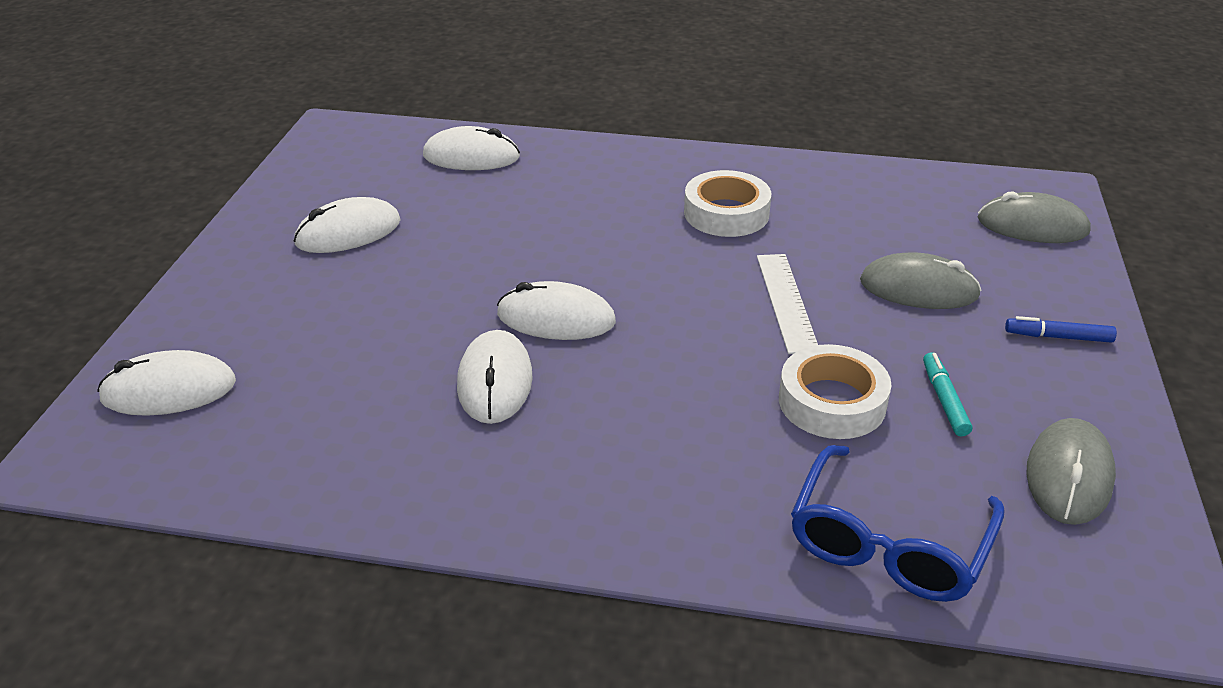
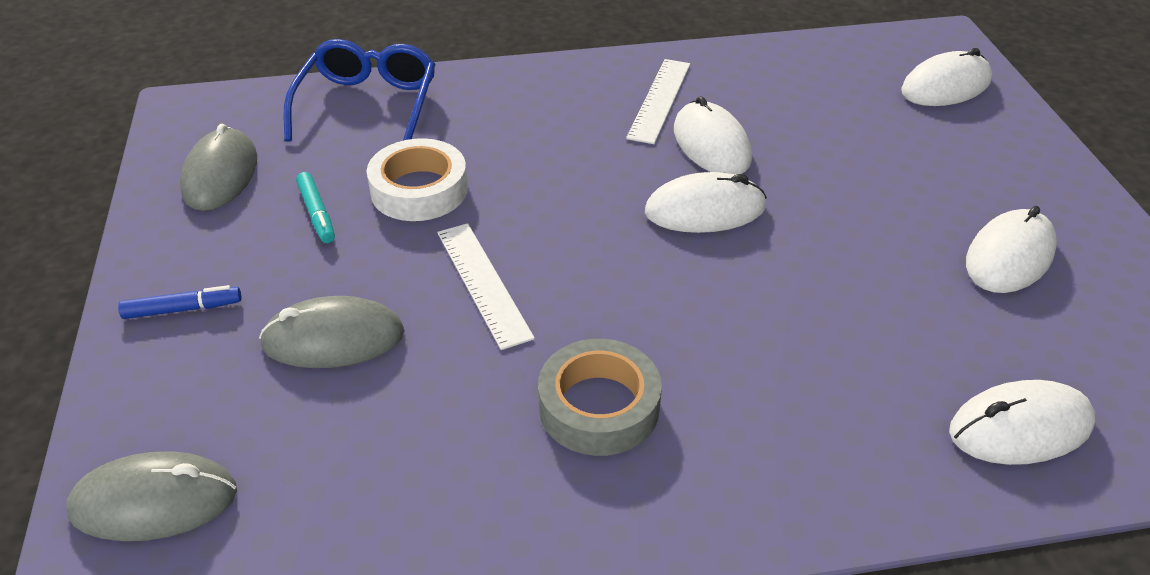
camera: 160 degrees right, 5 degrees up
white tape [684,170,771,237] -> grey tape [538,339,662,456]
none -> white ruler [626,59,690,144]

